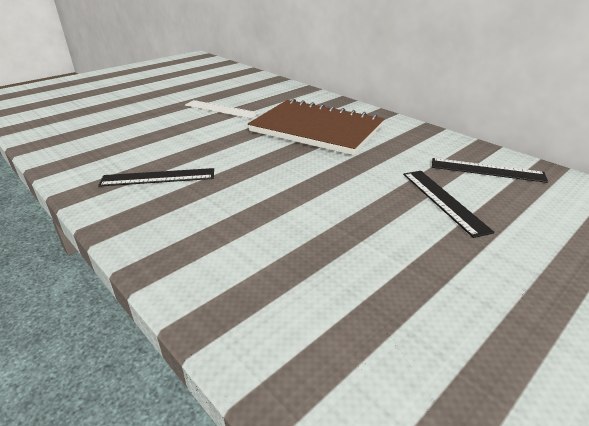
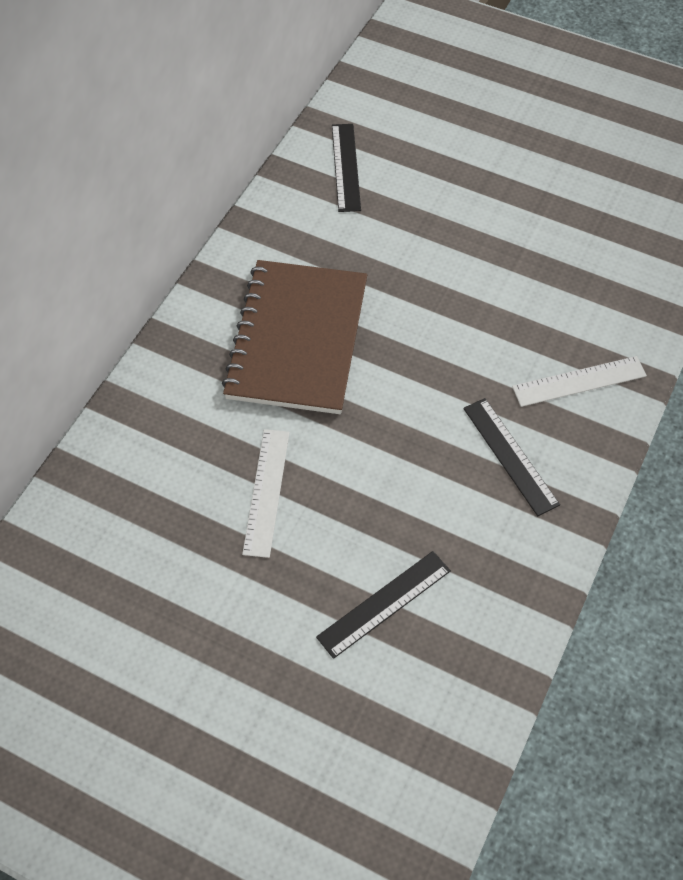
camera: 110 degrees left, 25 degrees up
black ruler [403,171,495,238] -> black ruler moved to [316,551,451,659]
none -> white ruler [512,356,647,407]

